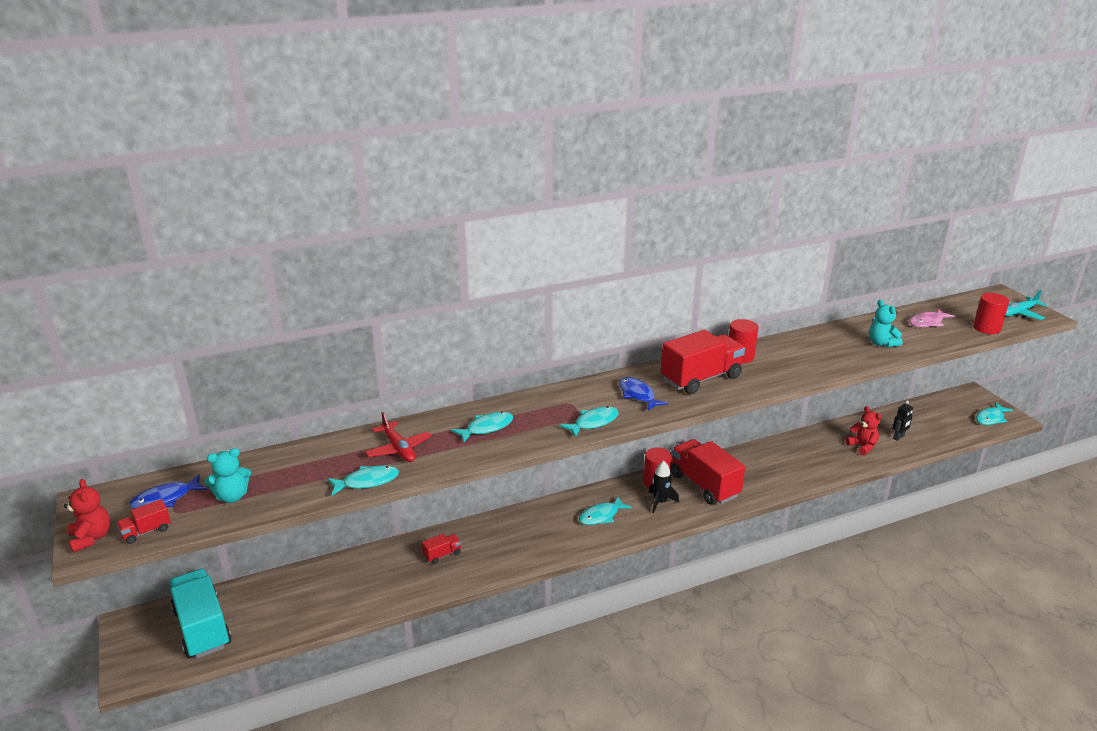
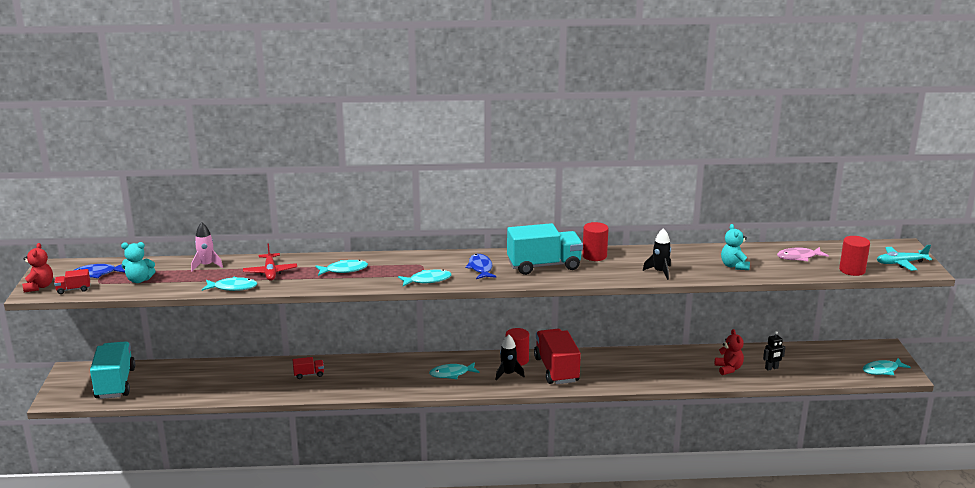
camera: 20 degrees right, 5 degrees down
red truck [661,330,745,394] -> turquoise truck [507,223,583,275]
none -> pink rocket [191,222,223,271]
none -> black rocket [643,228,671,280]

